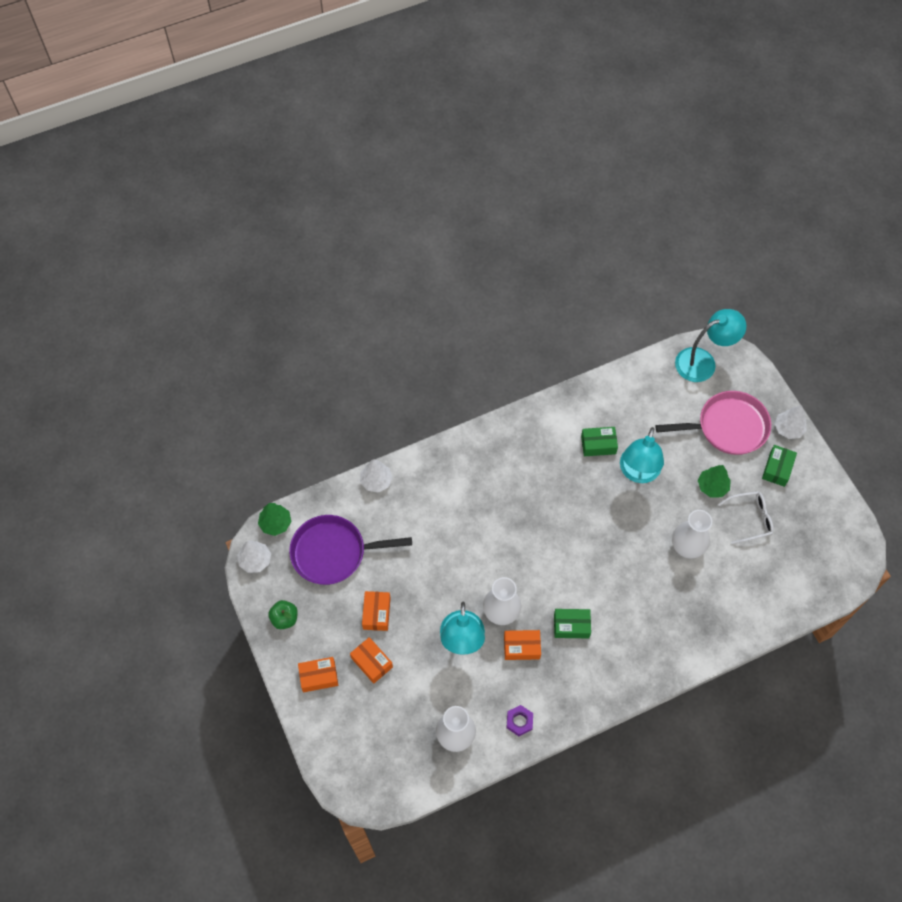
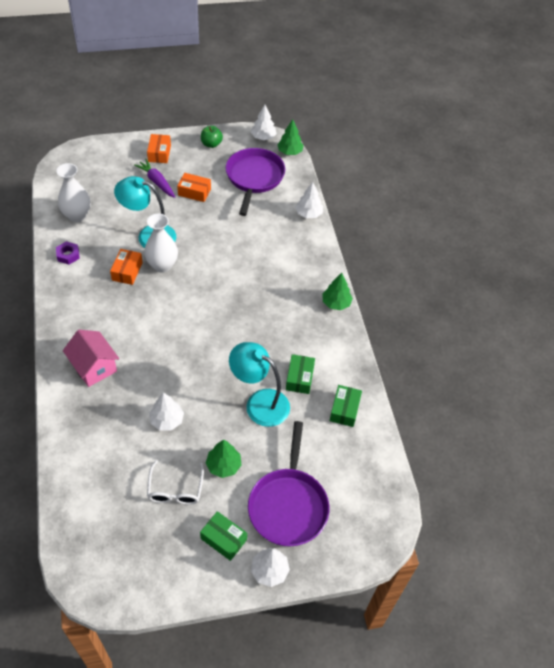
camera: 100 degrees right, 10 degrees down
orange box [350,637,393,684] -> purple carrot [134,159,175,198]
green box [554,609,591,638] -> green box moved to [330,385,362,427]
pink pan [655,391,771,455] -> purple pan [248,421,329,547]
white vase [672,510,712,559] -> white tree [149,393,184,430]
turquoise lamp [675,309,746,382] -> none
none -> pink house [63,330,119,387]
none -> green tree [322,273,353,310]

